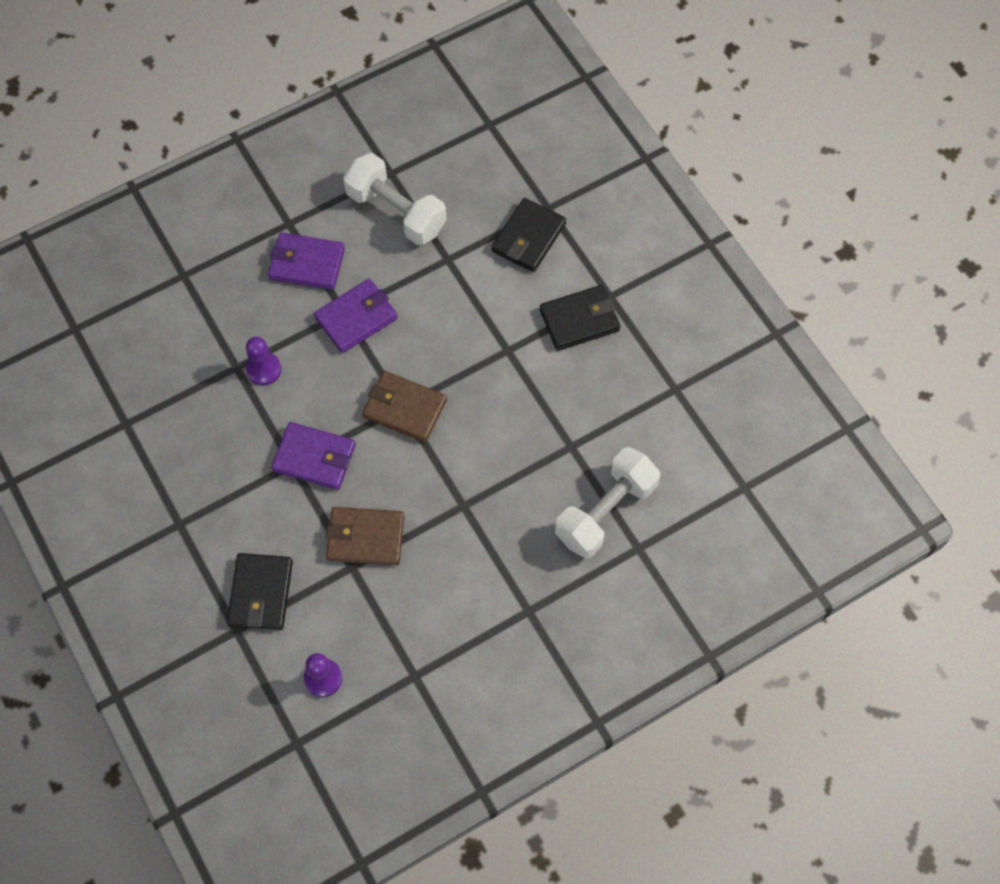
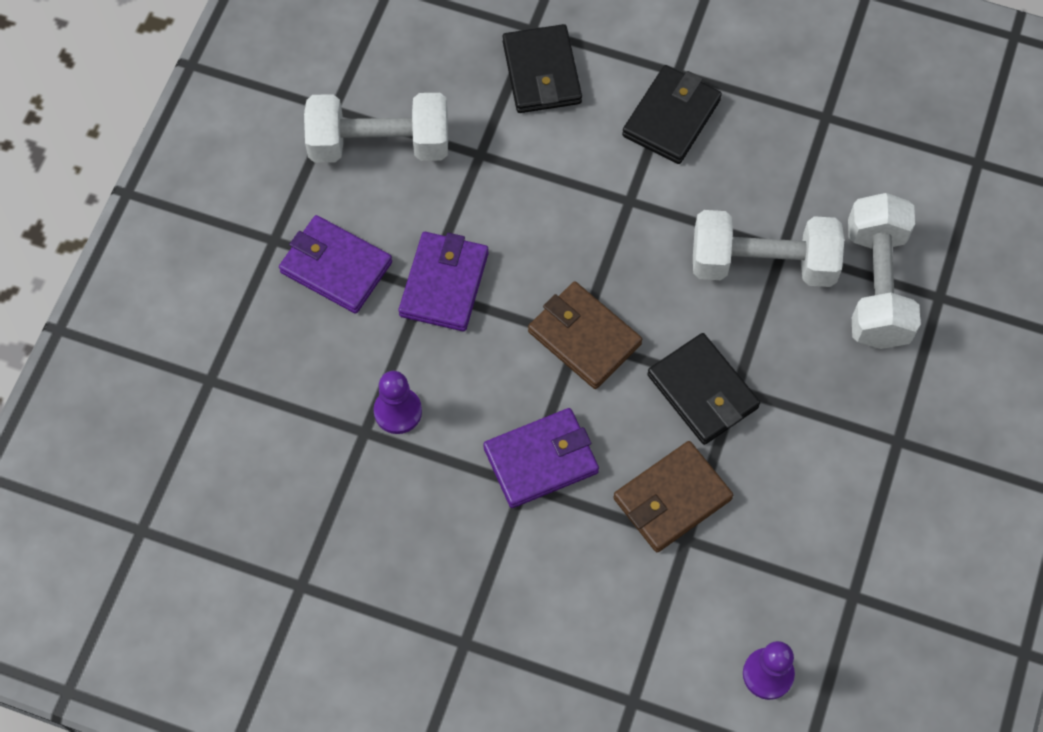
camera: 40 degrees left, 0 degrees up
black wallet [227,553,293,630] -> black wallet moved to [647,333,760,445]
purple wallet [268,233,345,290] -> purple wallet turned 60 degrees clockwise [279,215,392,314]
brown wallet [362,371,447,442] -> brown wallet turned 60 degrees clockwise [528,281,642,389]
none -> white dumbbell [693,210,844,287]

